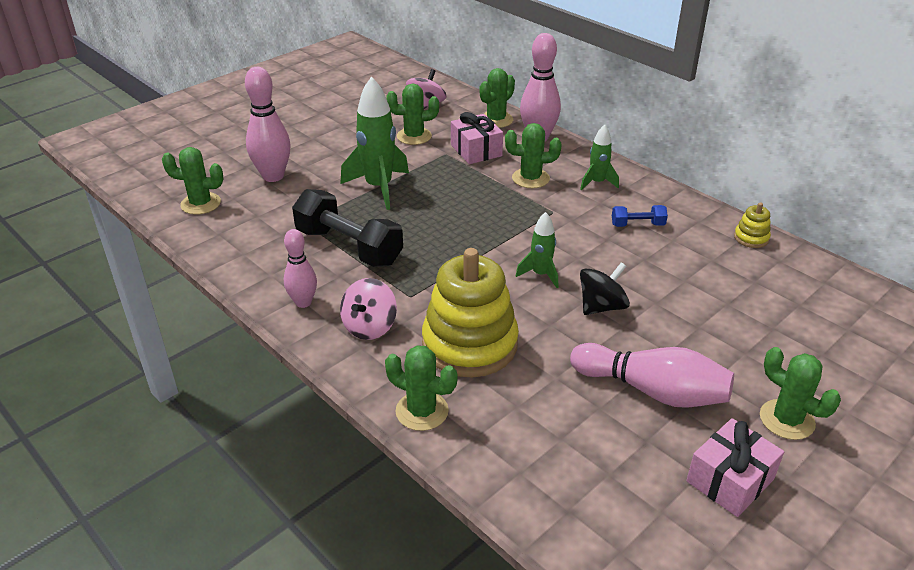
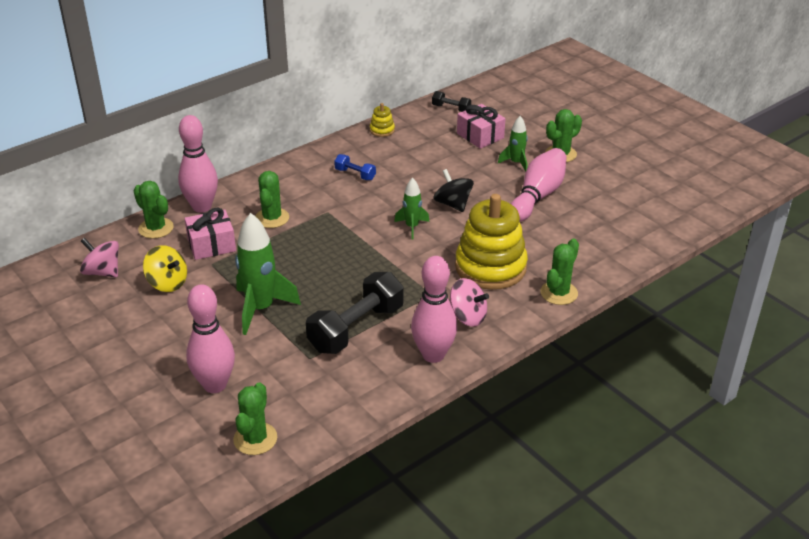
camera: 85 degrees left, 0 degrees up
pink bowling pin [284,229,317,308] -> pink bowling pin [411,256,457,363], size x1.60
green cactus [386,84,439,145] -> yellow spinning top [143,245,187,292]
green rocket [580,124,619,190] -> green rocket moved to [498,116,528,172]
blue dumbbell [612,205,668,227] -> blue dumbbell turned 60 degrees counterclockwise [334,154,376,180]
pink gift [686,418,784,517] -> pink gift moved to [457,104,505,149]
none -> black dumbbell [432,91,471,112]

